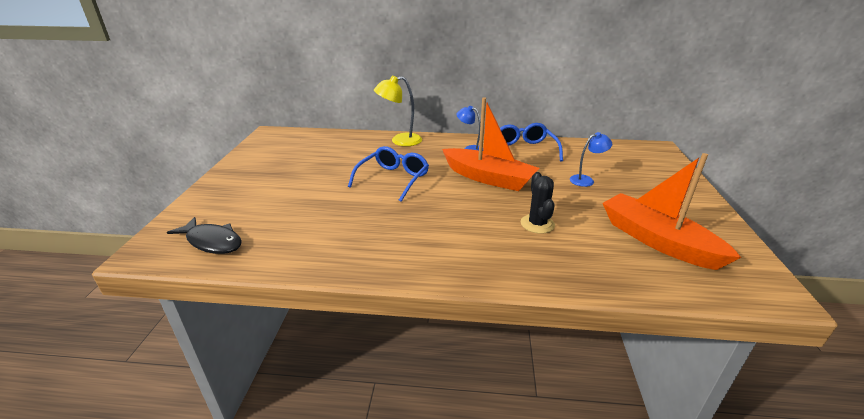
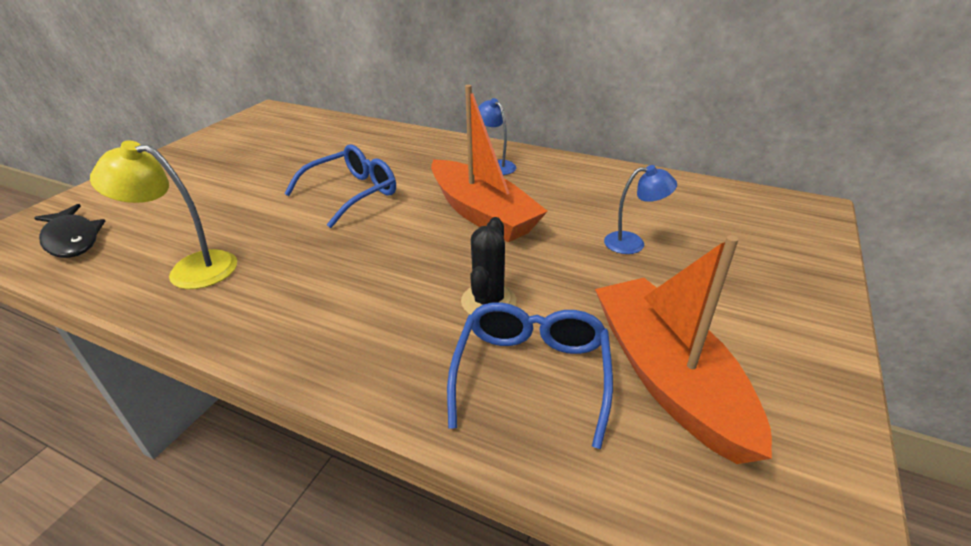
camera: 20 degrees right, 5 degrees up
yellow lamp [374,76,422,146] -> yellow lamp moved to [90,141,237,289]
blue glasses [500,123,563,161] -> blue glasses moved to [447,302,613,449]

